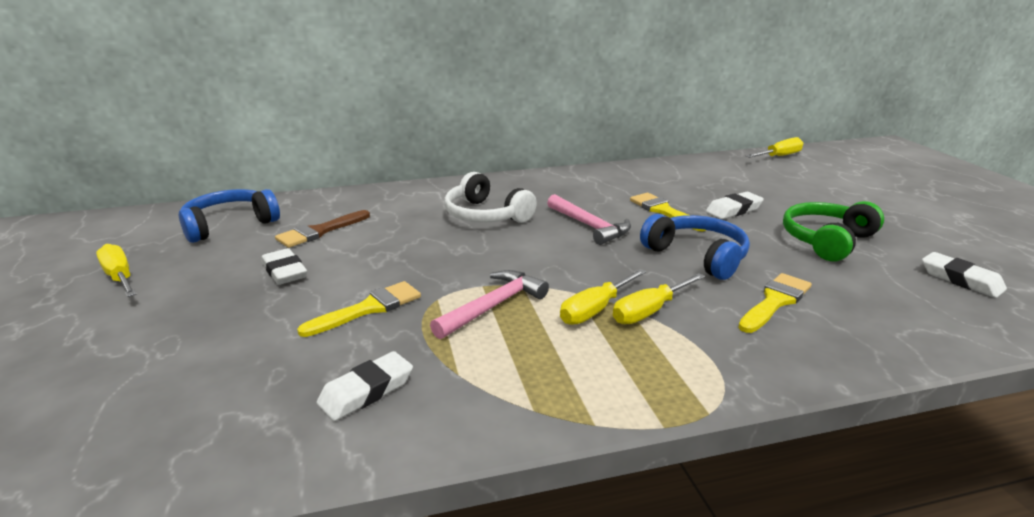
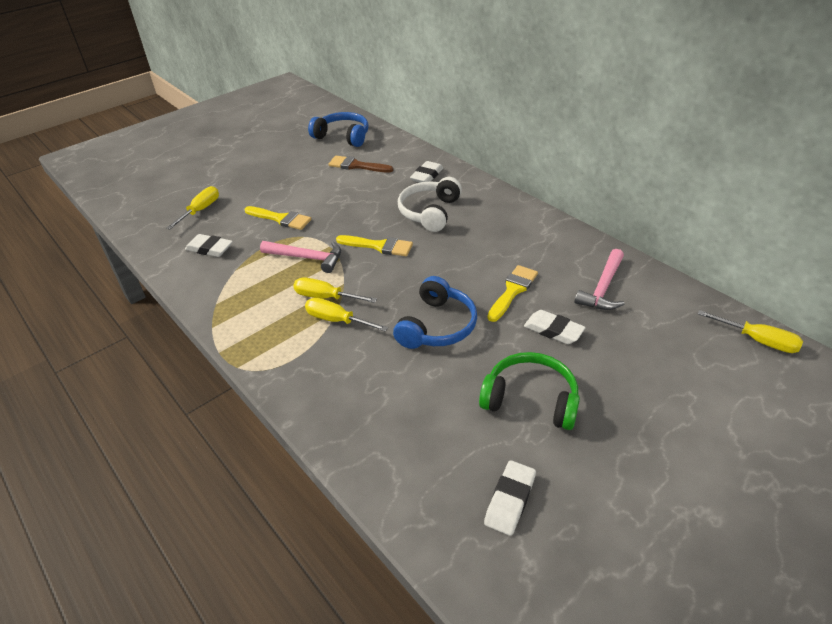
camera: 65 degrees right, 15 degrees up
yellow screwdriver [96,244,137,297] -> yellow screwdriver moved to [166,186,219,229]
white eraser [261,248,307,285] -> white eraser moved to [410,161,443,183]
pink hammer [547,194,631,245] -> pink hammer moved to [574,249,625,310]
yellow brush [738,273,812,333] -> yellow brush moved to [336,235,413,256]

